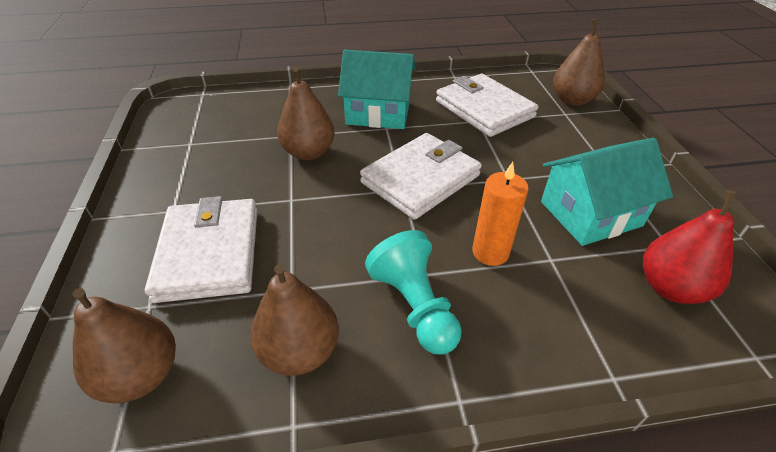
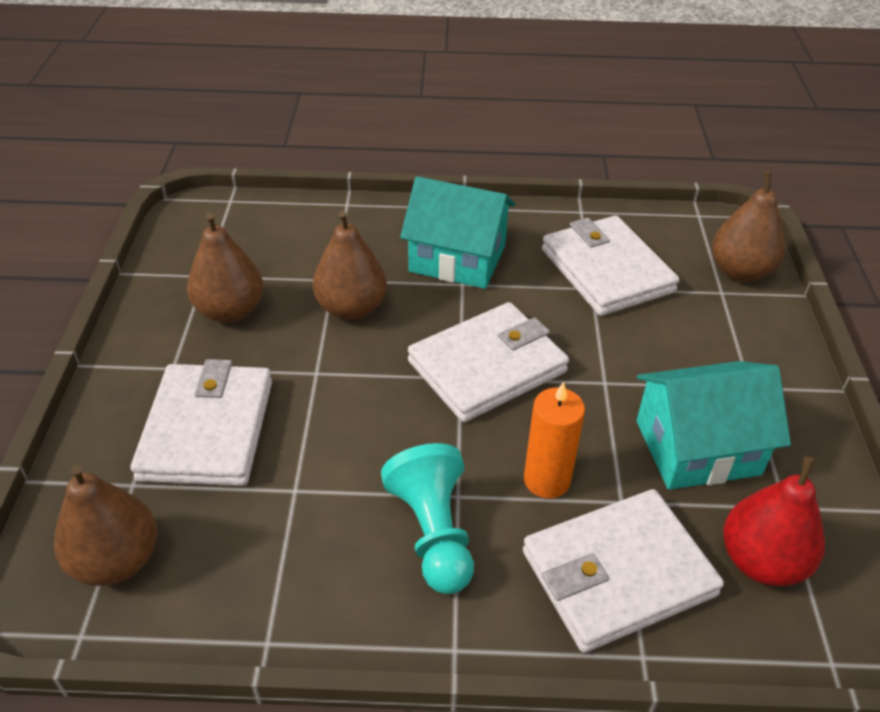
camera: 10 degrees right, 0 degrees up
brown pear [250,264,339,376] -> brown pear moved to [187,213,263,323]
none -> white wallet [523,489,724,653]

